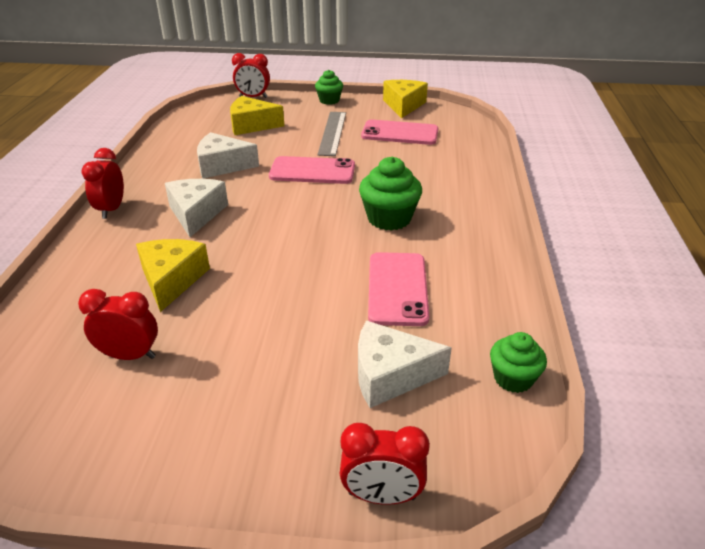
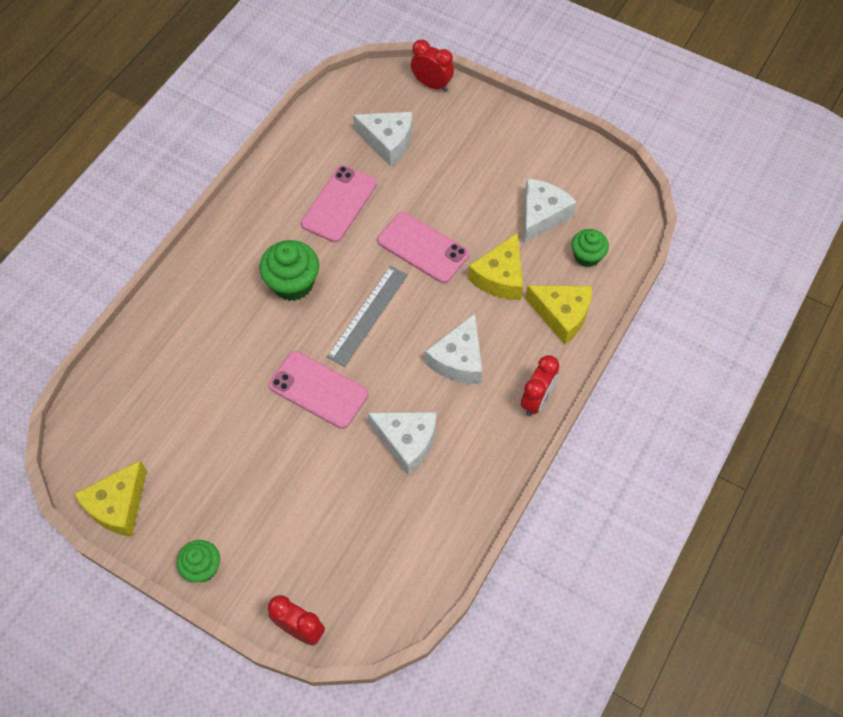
camera: 155 degrees left, 25 degrees up
red clock [78,289,158,360] -> white cheese [524,179,577,243]
yellow cheese [230,96,284,135] -> yellow cheese moved to [525,285,592,344]
grey ruler [317,112,346,156] -> grey ruler moved to [327,266,408,367]
pink phone [361,119,438,145] -> pink phone moved to [377,212,469,283]
green cupcake [490,332,547,393] -> green cupcake moved to [572,229,609,267]

